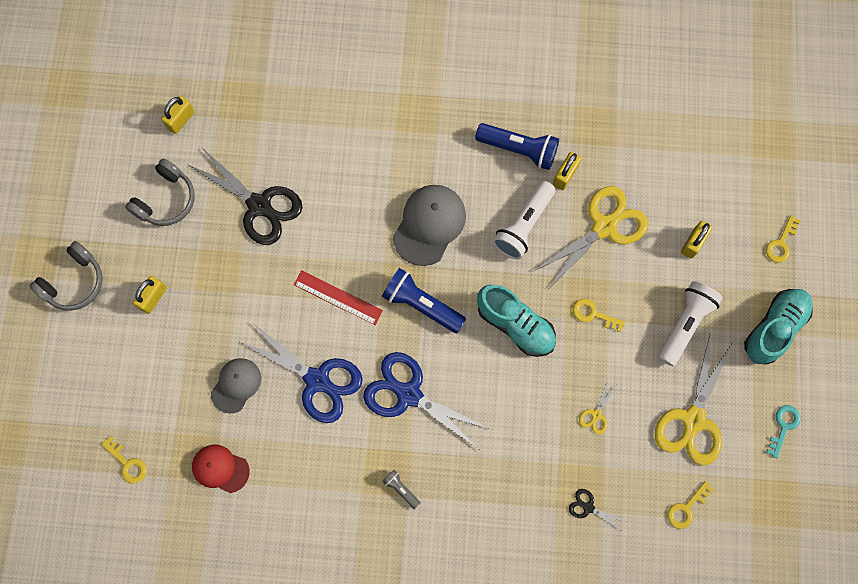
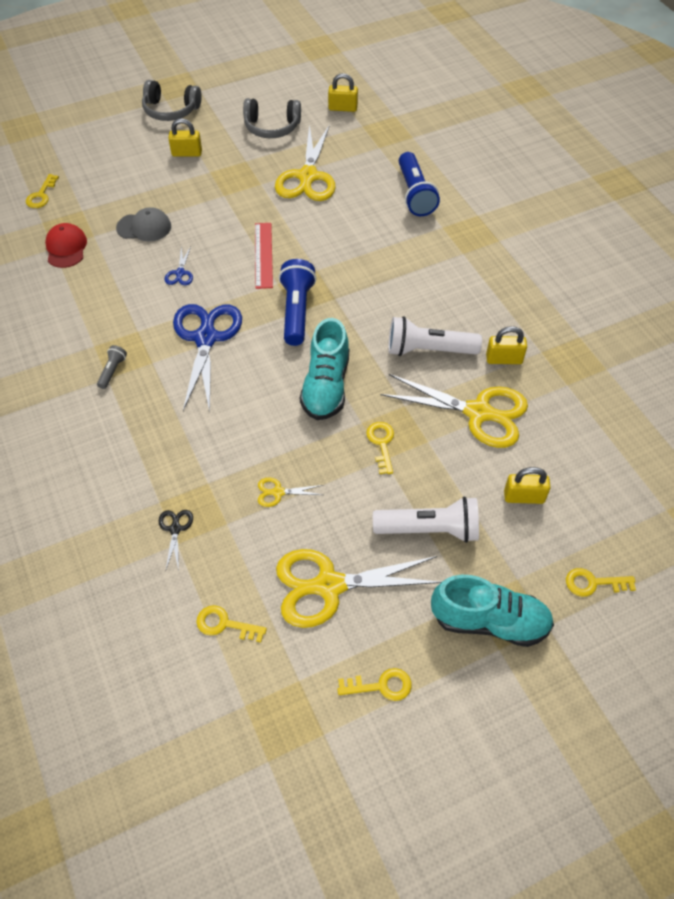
camera: 60 degrees right, 20 degrees down
black scissors [187,148,302,245] -> yellow scissors [275,125,336,201]
blue scissors [238,322,363,423] -> blue scissors [165,247,193,285], size x0.43
grey cap [393,185,466,266] -> none
blue flashlight [475,123,559,170] -> blue flashlight moved to [399,152,440,216]
turquoise key [766,405,800,458] -> yellow key [338,668,412,701]

